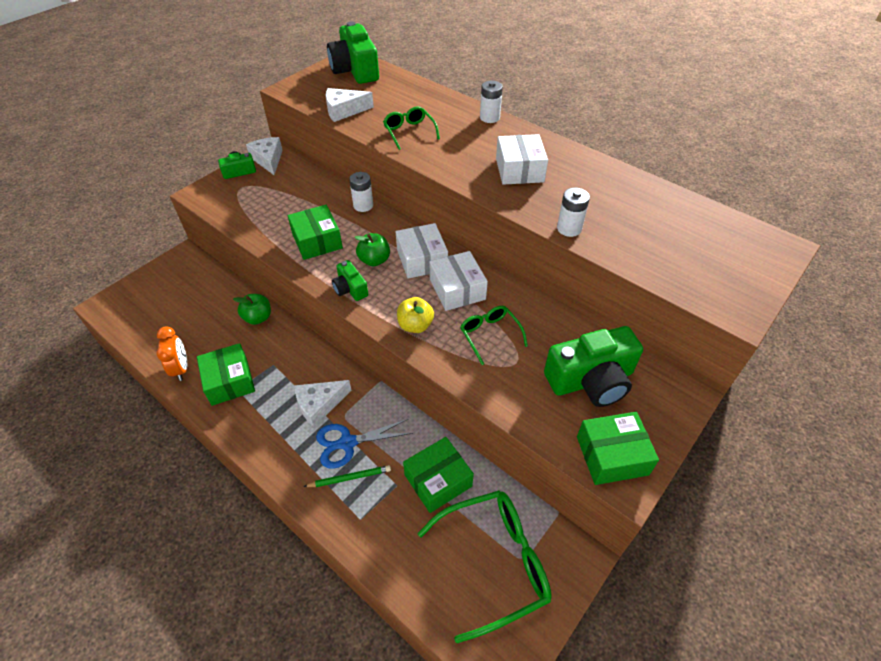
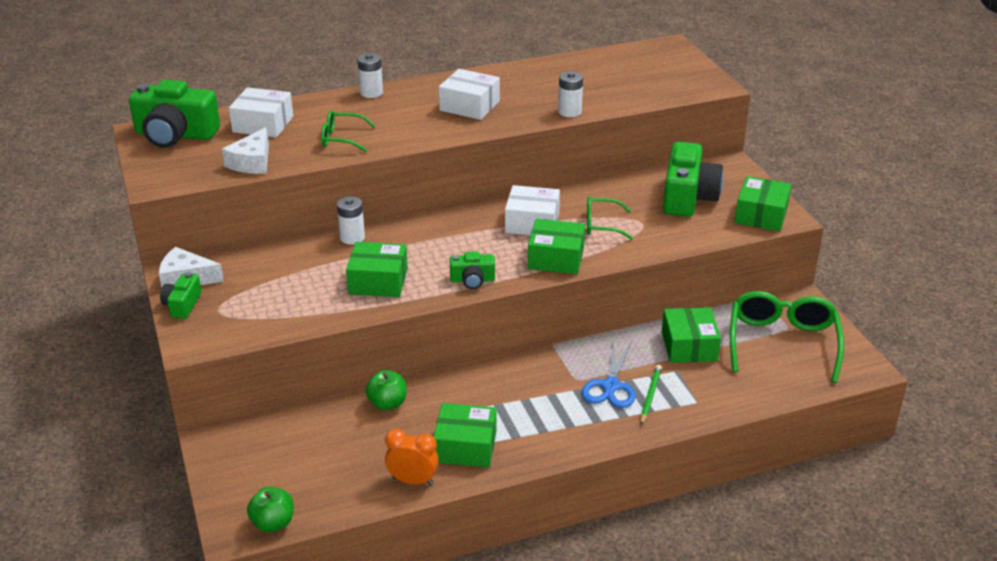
camera: 60 degrees left, 15 degrees down
white cheese [295,380,351,427] -> none
green apple [354,233,390,267] -> green apple moved to [247,487,294,532]
white box [396,223,448,279] -> white box moved to [229,87,293,138]
yellow apple [397,297,434,333] -> green box [528,219,585,274]

